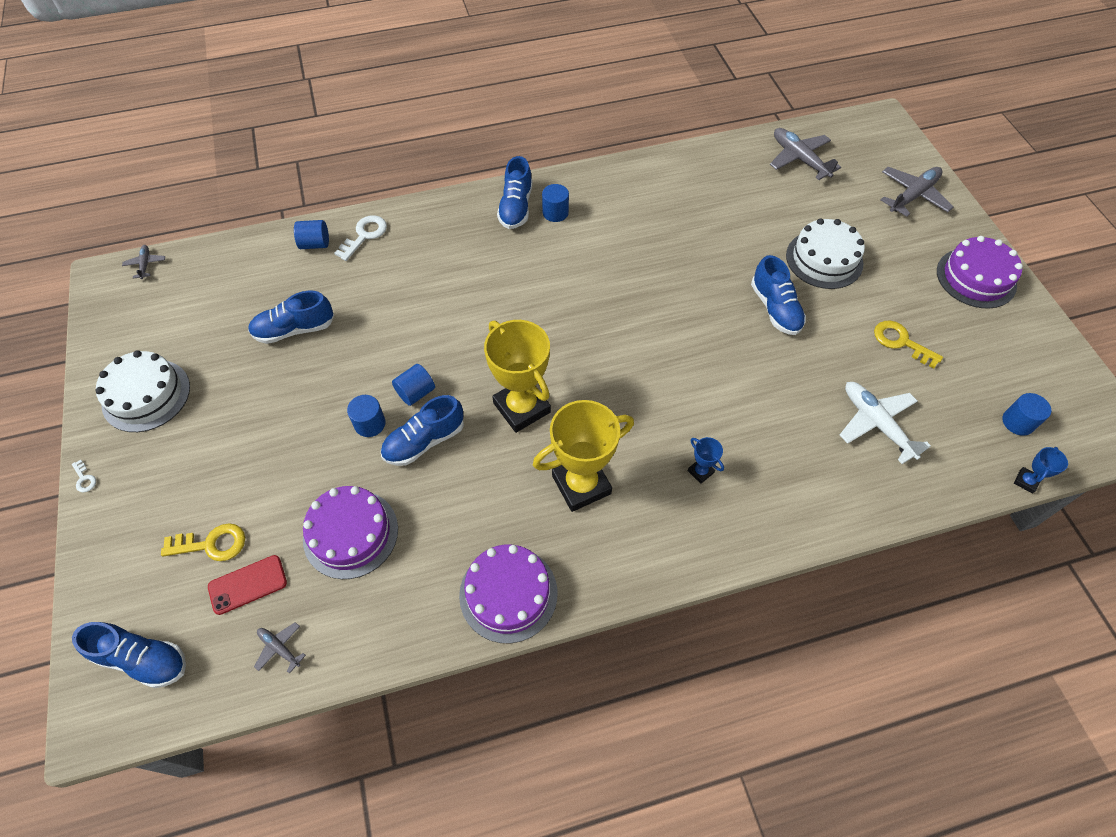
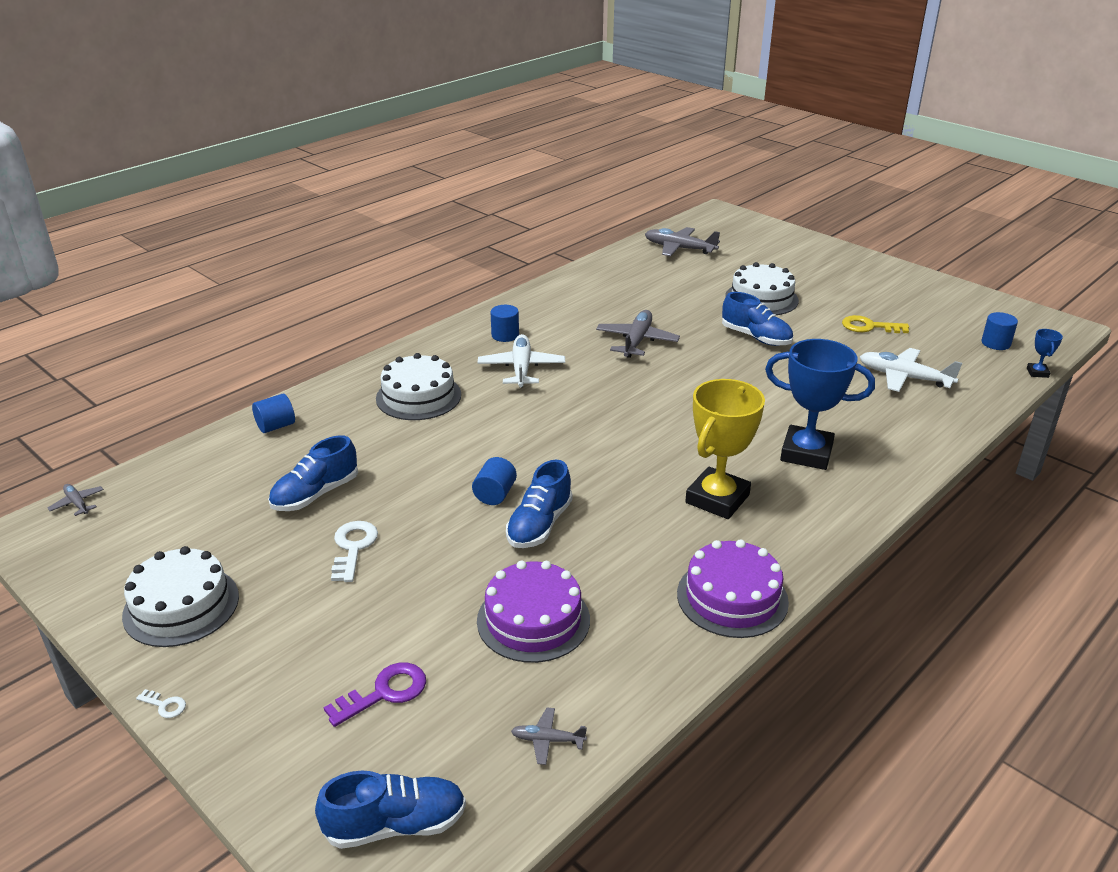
camera: 30 degrees left, 25 degrees down
yellow key [161,523,245,561] -> purple key [324,663,426,727]
red phone [208,555,287,615] -> none
white key [334,215,387,261] -> white key moved to [331,521,378,582]
blue cylinder [347,395,385,437] -> none
yellow trophy [484,320,551,433] -> none
blue shoe [497,156,532,229] -> none
blue trophy [688,437,724,484] -> blue trophy [765,339,875,470], size x2.31
grey plane [881,167,954,217] -> grey plane moved to [596,310,680,358]
purple cake [937,236,1023,308] -> none
none -> white cake [376,353,461,420]
none -> white plane [478,334,565,387]

